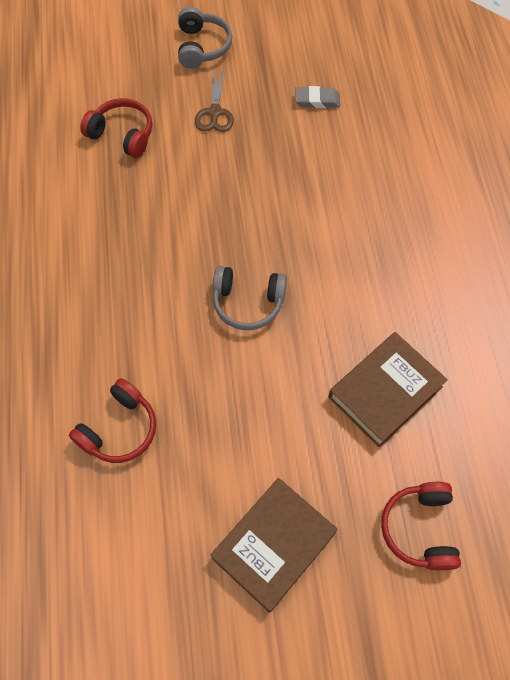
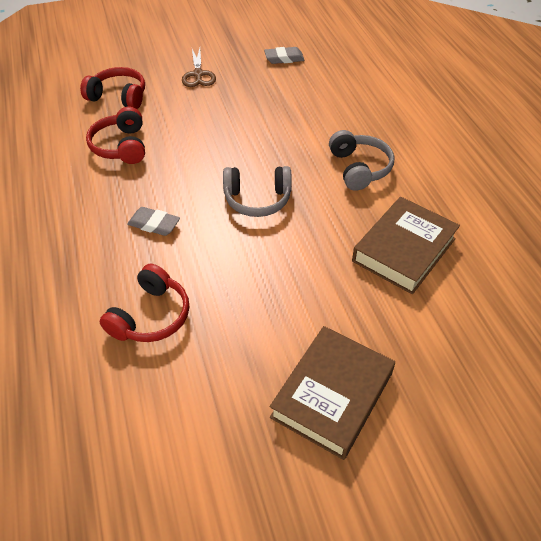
camera: 10 degrees left, 15 degrees down
grey headphones [178,7,233,68] -> grey headphones moved to [329,130,394,191]
red headphones [381,482,461,570] -> red headphones moved to [86,107,145,164]
none -> grey eraser [127,207,180,236]

